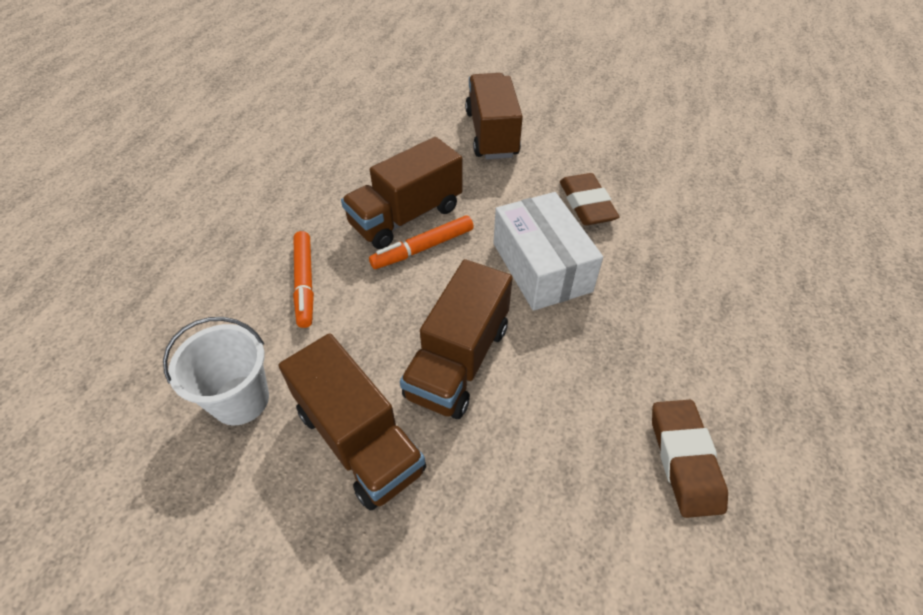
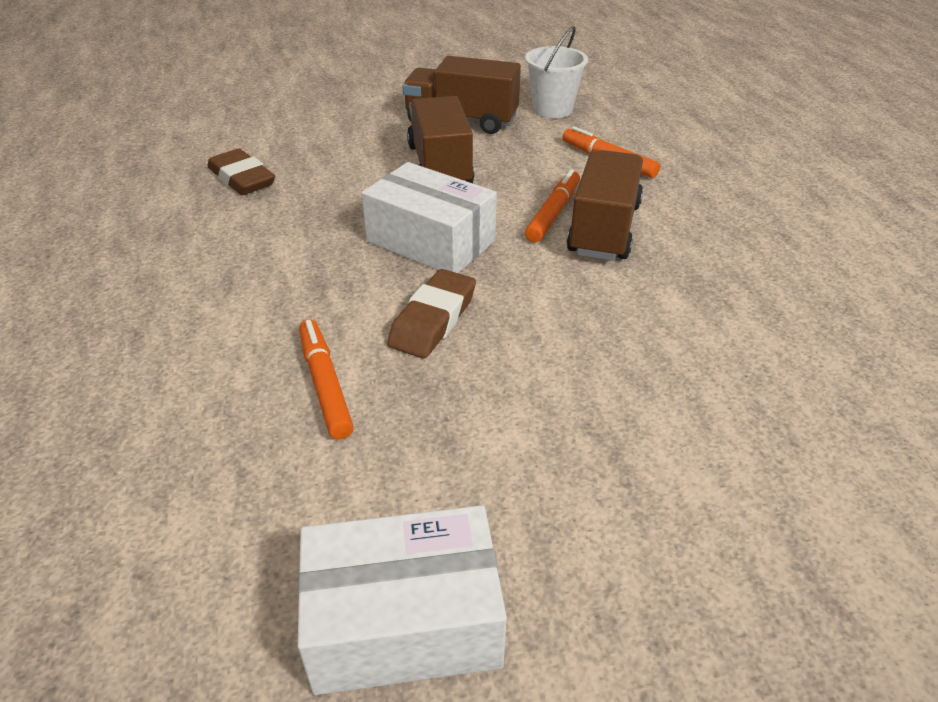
camera: 145 degrees right, 10 degrees down
brown truck [465,73,523,159] -> none
brown eraser [560,173,619,225] -> brown eraser turned 75 degrees clockwise [387,269,476,359]
none -> white box [297,505,507,695]
none -> orange marker [299,319,354,440]

